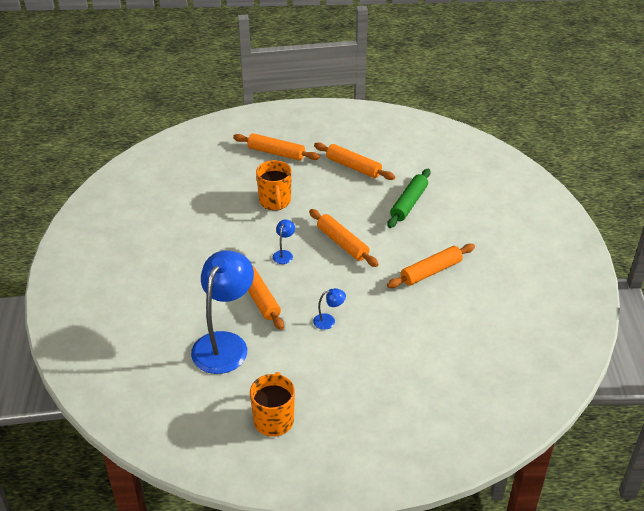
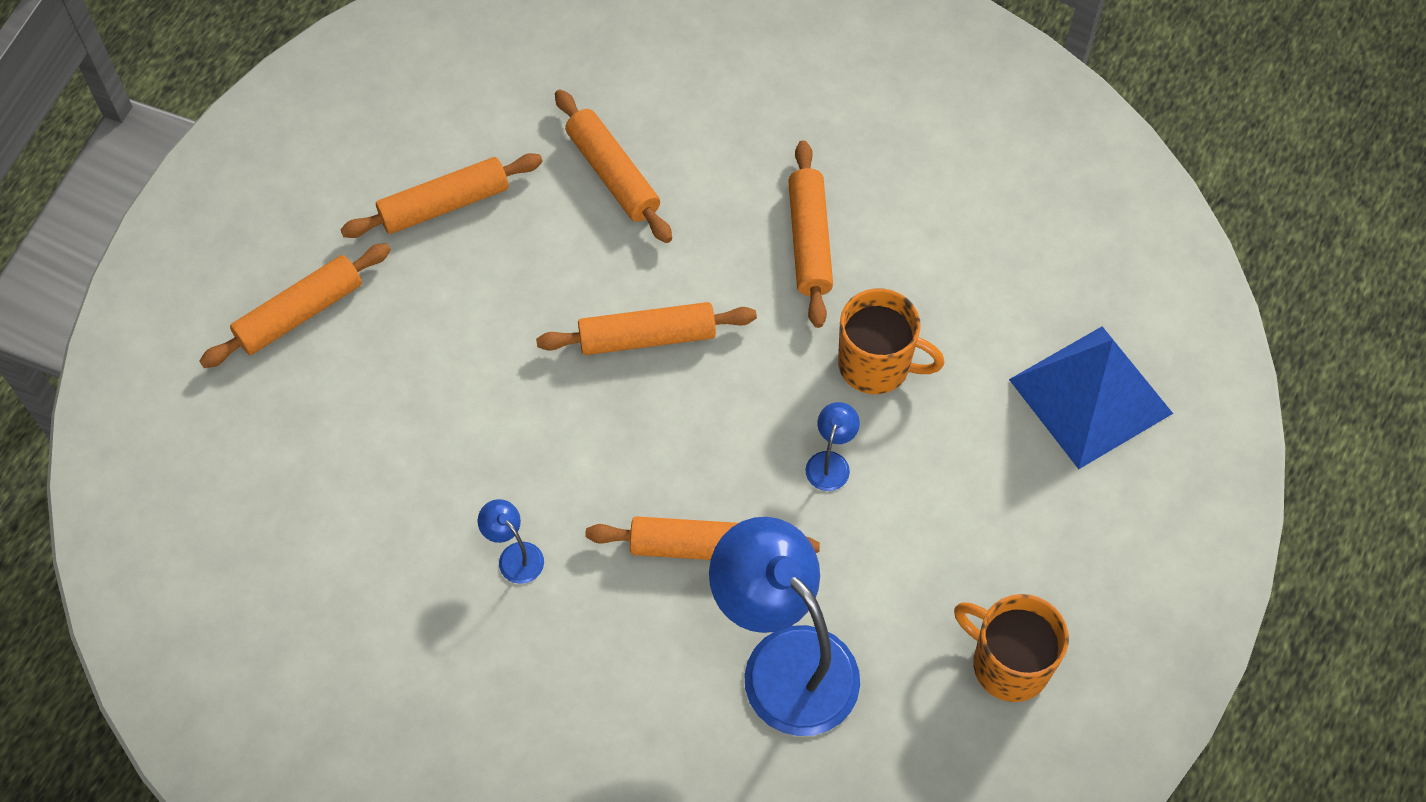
camera: 60 degrees left, 20 degrees up
orange mug [256,160,292,210] -> orange mug moved to [838,288,945,394]
blue lamp [273,220,295,264] -> blue lamp moved to [478,499,544,584]
green rolling pin [387,169,431,228] -> orange rolling pin [555,90,672,243]
none -> blue pyramid [1009,326,1173,469]

